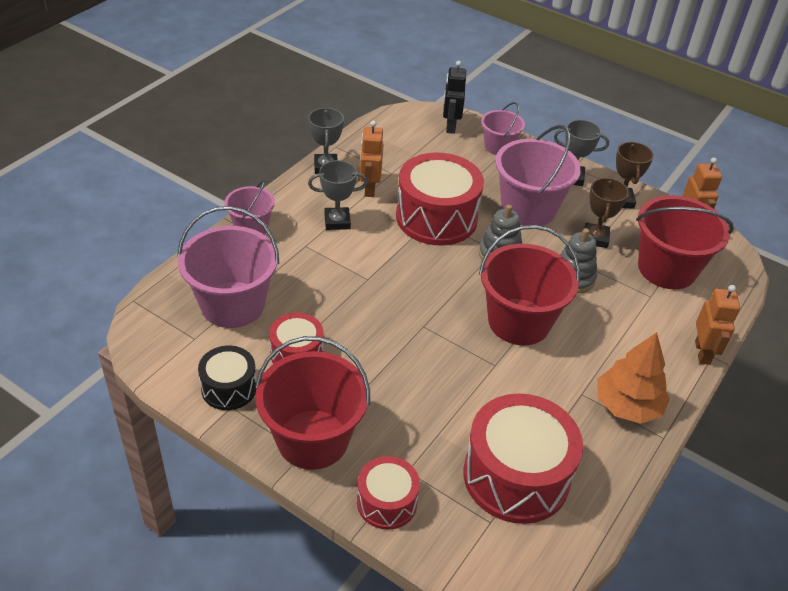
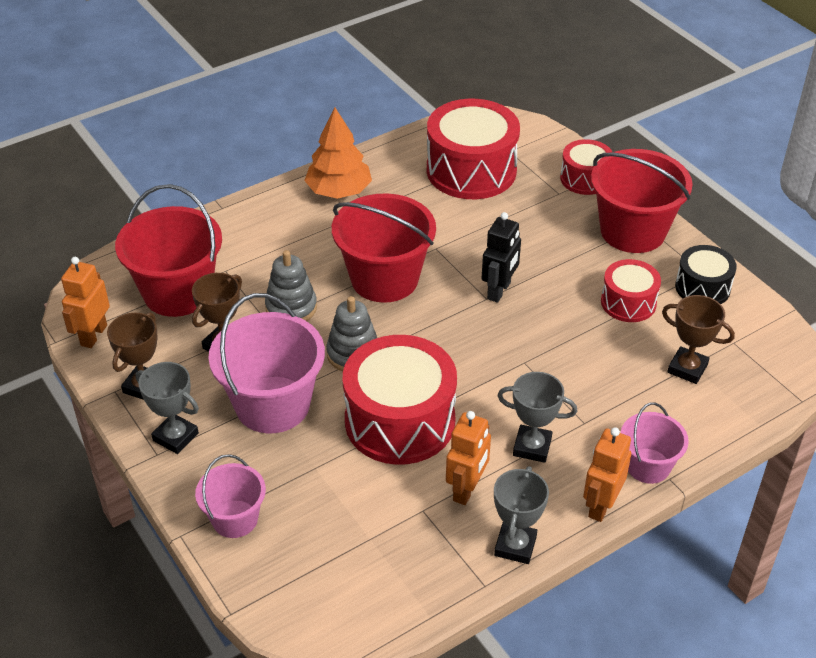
camera: 155 degrees left, 0 degrees up
pink bucket [177,206,279,328] -> brown trophy [662,295,735,384]
black robot [443,61,466,134] -> black robot moved to [482,212,521,303]
orange robot [695,285,740,365] -> orange robot moved to [583,427,631,522]

